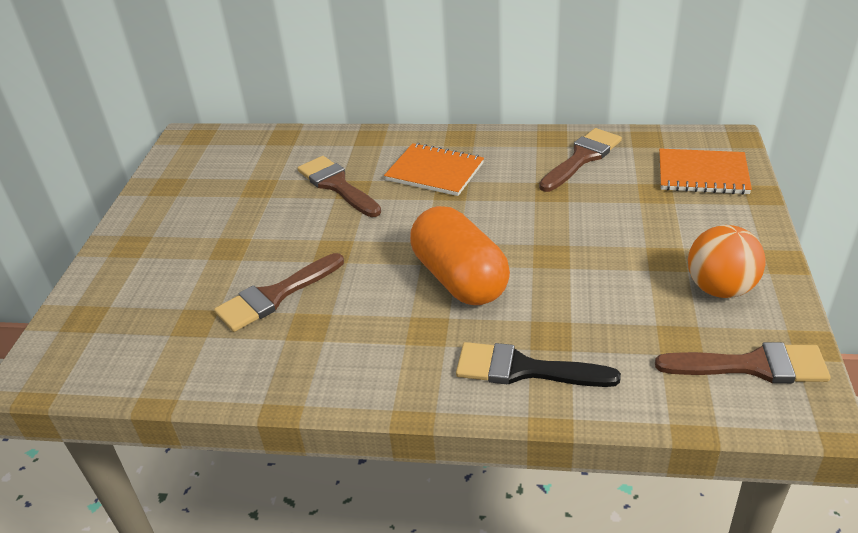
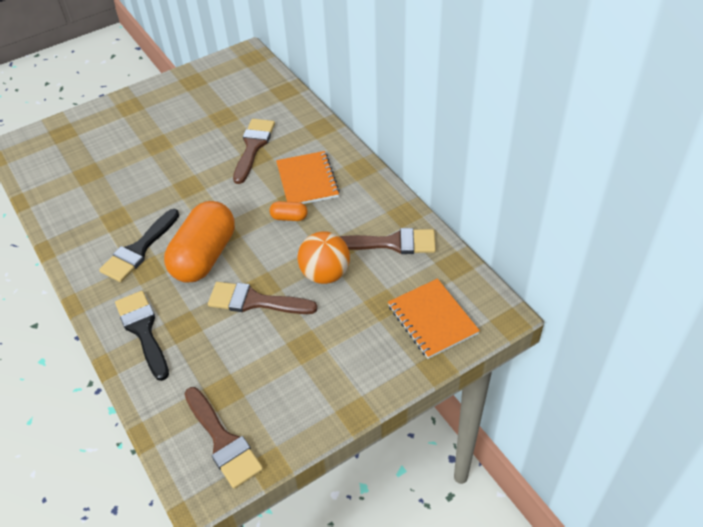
camera: 50 degrees right, 10 degrees up
brown brush [214,253,344,332] -> brown brush moved to [208,282,318,314]
orange ball [688,225,766,298] -> orange ball moved to [298,231,350,284]
none -> black brush [99,209,179,282]
none -> orange capsule [270,201,308,221]

